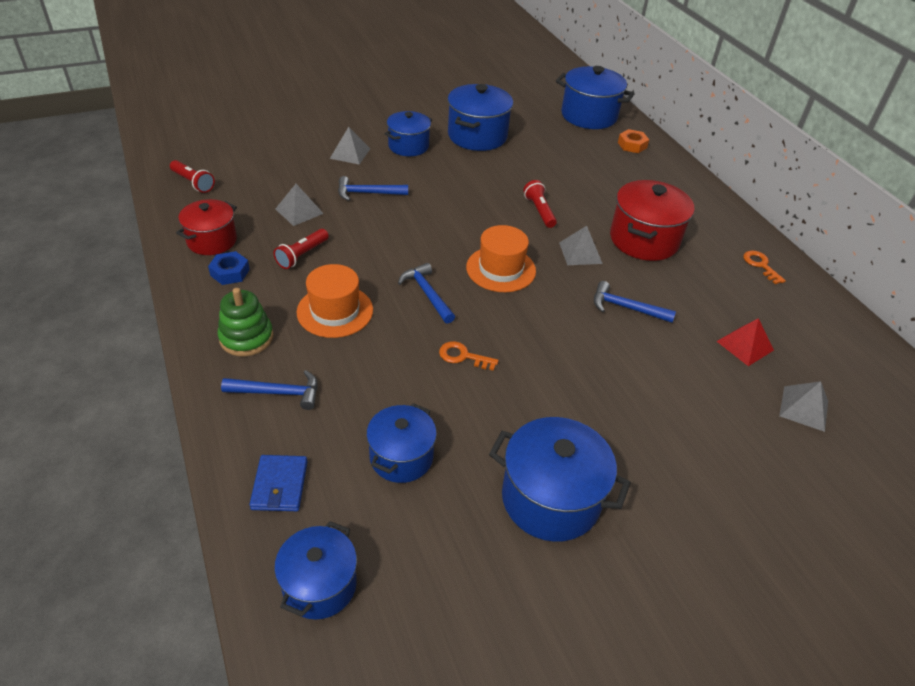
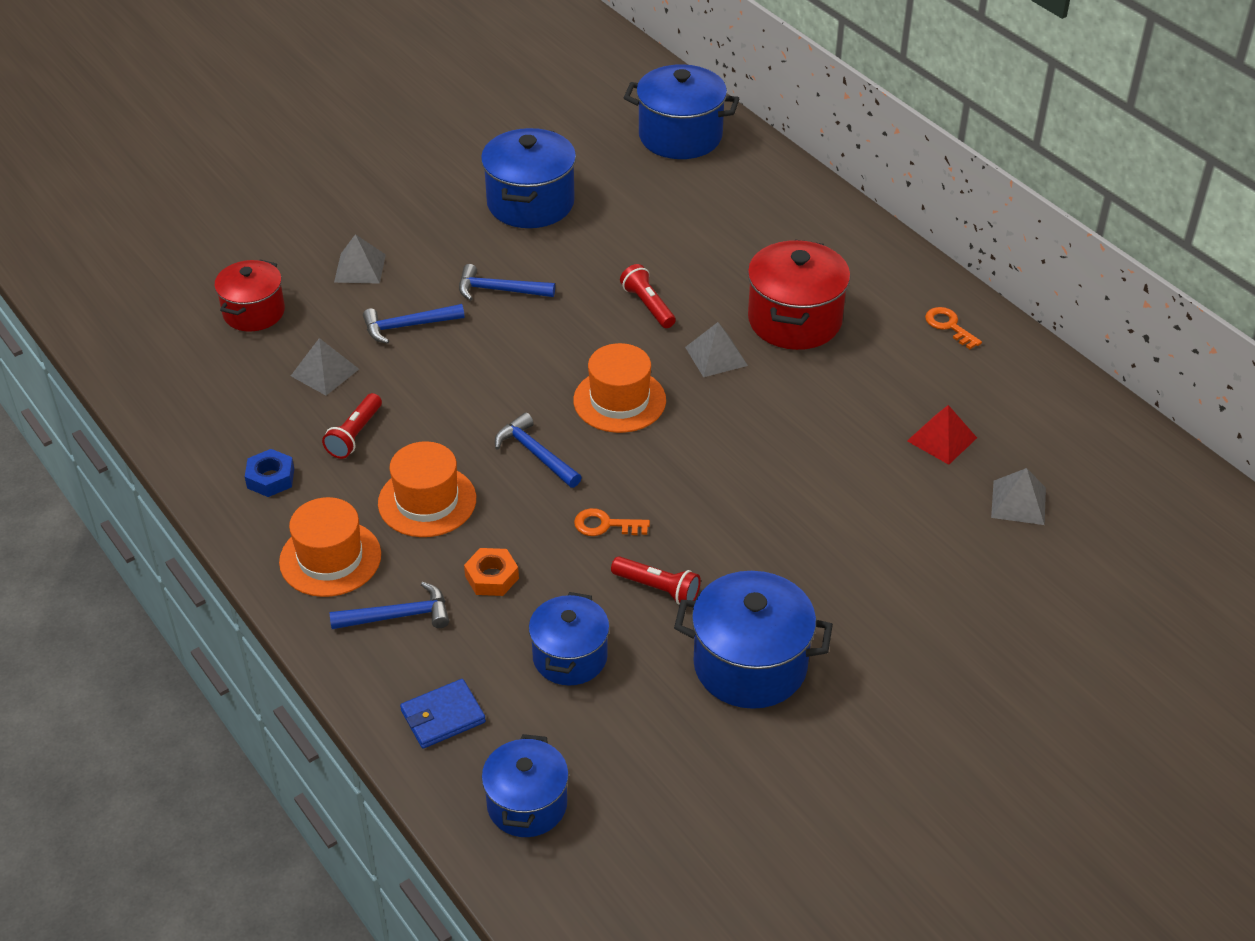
camera: 10 degrees left, 0 degrees up
red flashlight [170,160,215,193] -> red flashlight moved to [611,556,701,605]
red pot [176,199,237,255] -> red pot moved to [214,260,285,332]
green stacking toy [218,288,273,356] -> orange hat [279,497,381,597]
blue wallet [249,455,307,511] -> blue wallet turned 75 degrees clockwise [400,679,486,749]
blue pot [385,111,432,156] -> none
blue hammer [594,281,676,323] -> blue hammer moved to [459,264,555,301]
orange nut [618,129,649,153] -> orange nut moved to [464,548,519,596]

